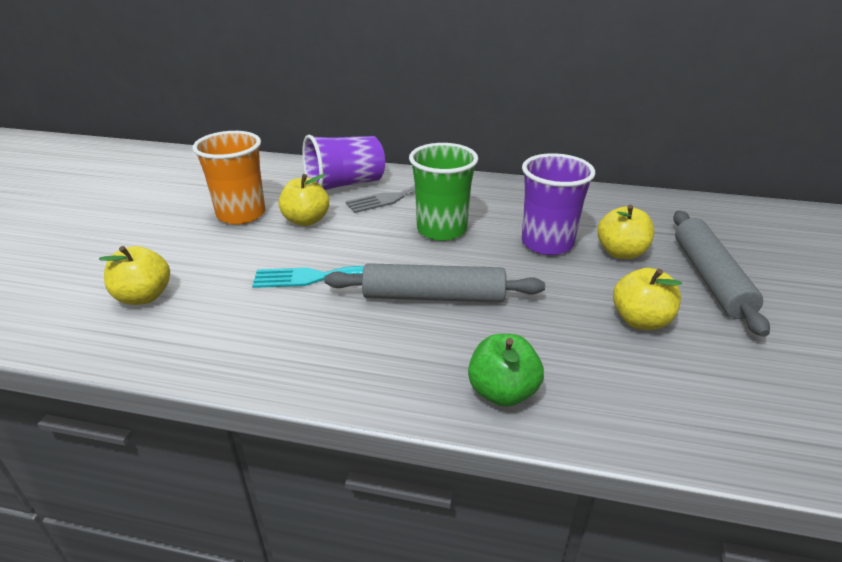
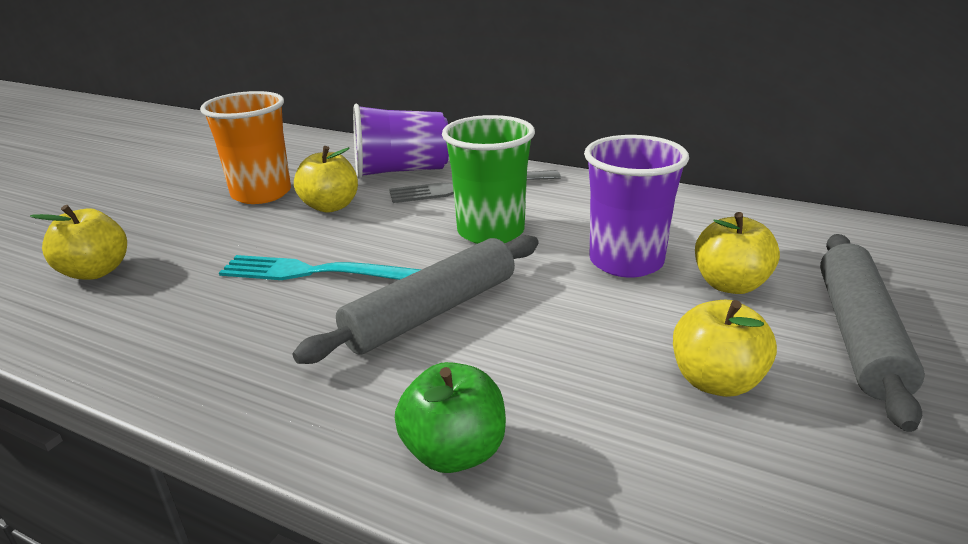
camera: 15 degrees right, 5 degrees down
grey rolling pin [324,263,545,303] -> grey rolling pin turned 60 degrees counterclockwise [293,235,539,364]

